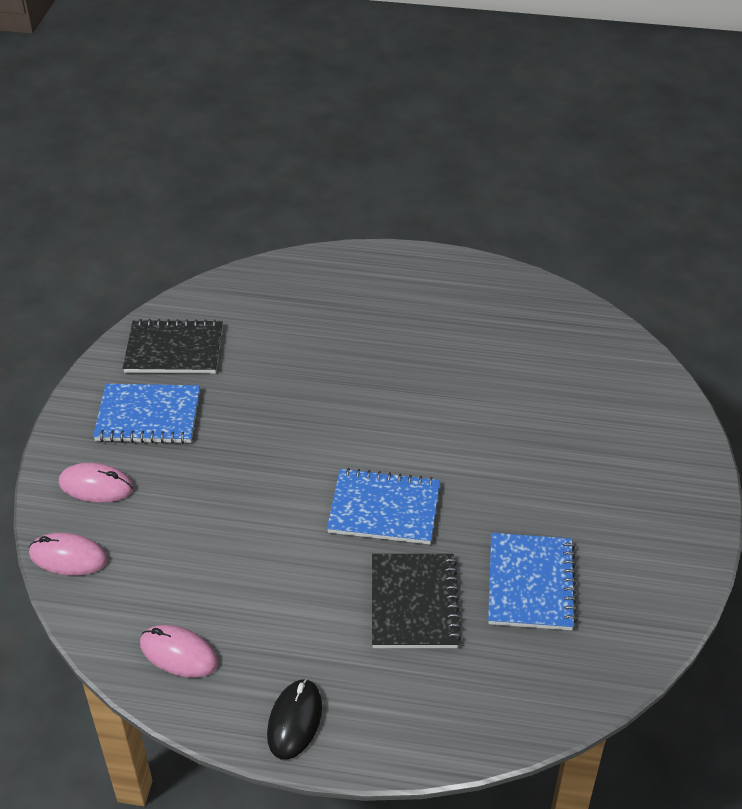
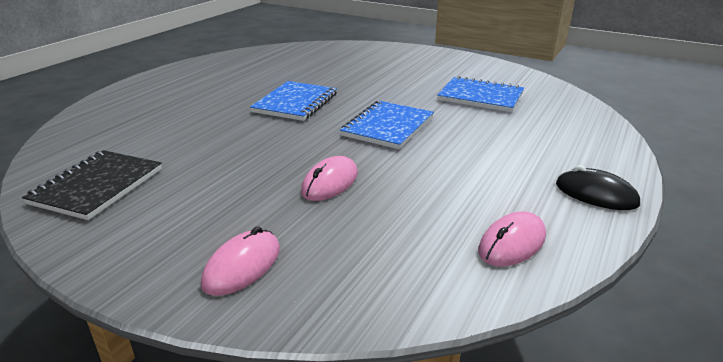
camera: 70 degrees left, 15 degrees down
pink mouse [29,533,108,576] -> pink mouse moved to [301,156,358,201]
blue notebook [93,384,200,444] -> blue notebook moved to [250,81,337,121]
black notebook [372,554,461,648] -> none

